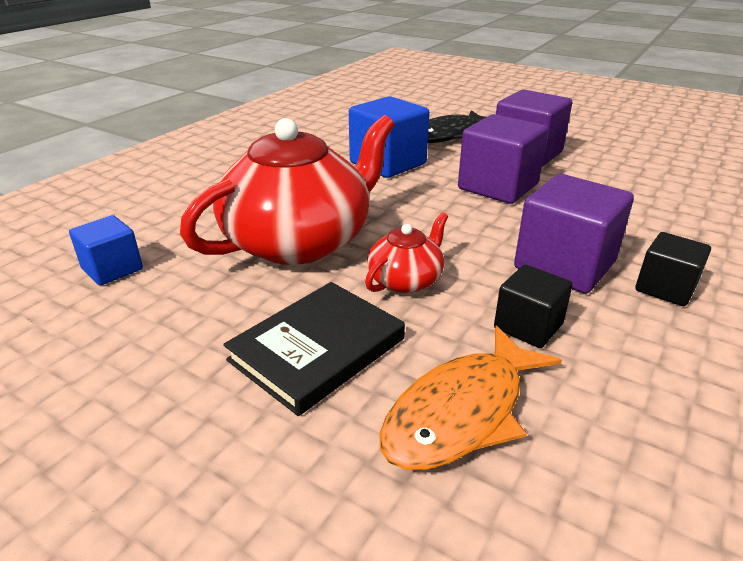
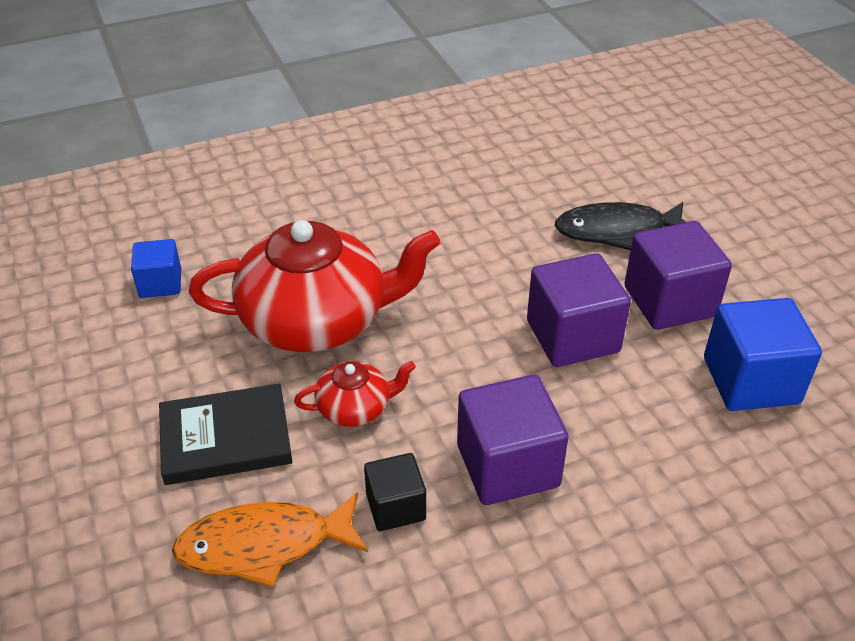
camera: 35 degrees right, 10 degrees up
blue cube [349,96,429,178] -> blue cube moved to [704,298,822,411]
black cube [635,232,711,306] -> none

